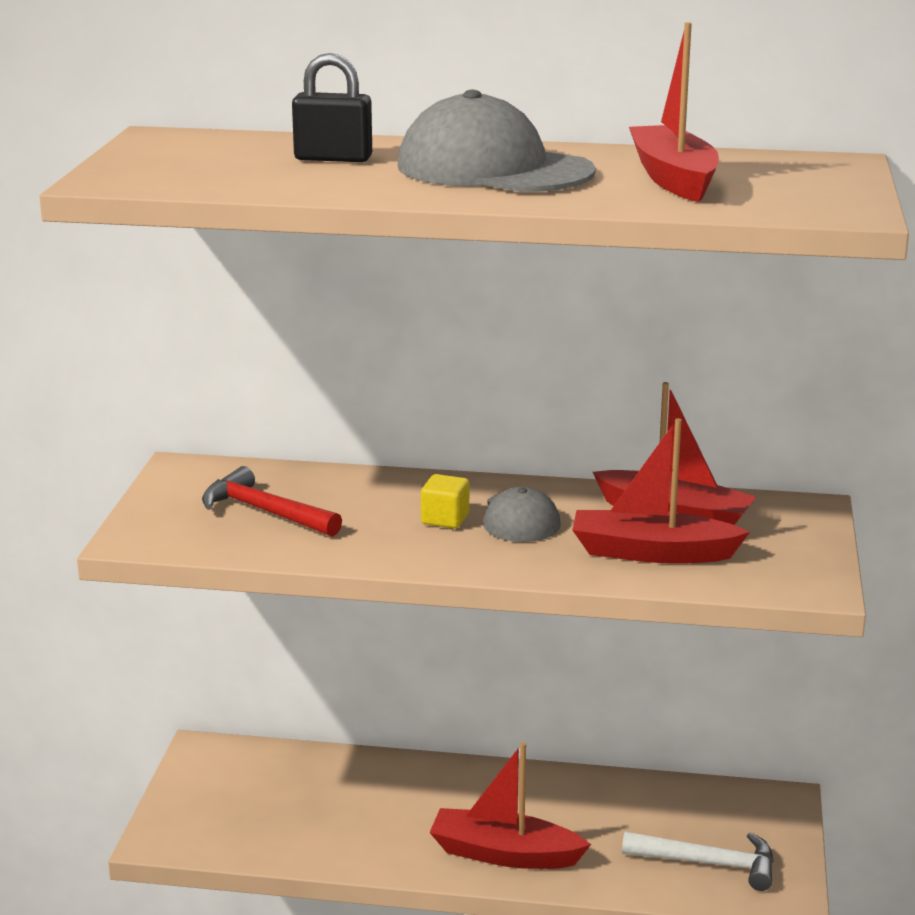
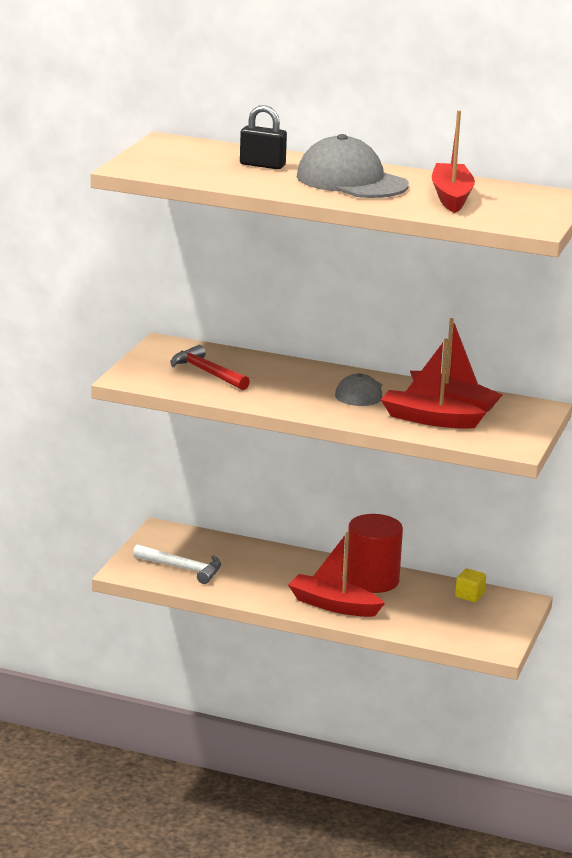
camera: 10 degrees right, 0 degrees up
yellow cube [421,474,469,528] -> yellow cube moved to [455,569,486,602]
white hammer [622,832,774,891] -> white hammer moved to [133,544,221,584]
none -> red cylinder [347,514,403,593]

